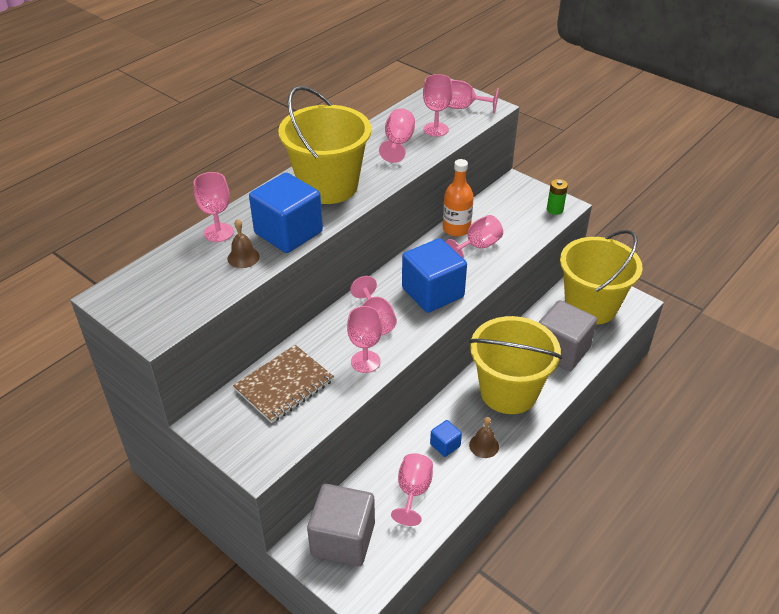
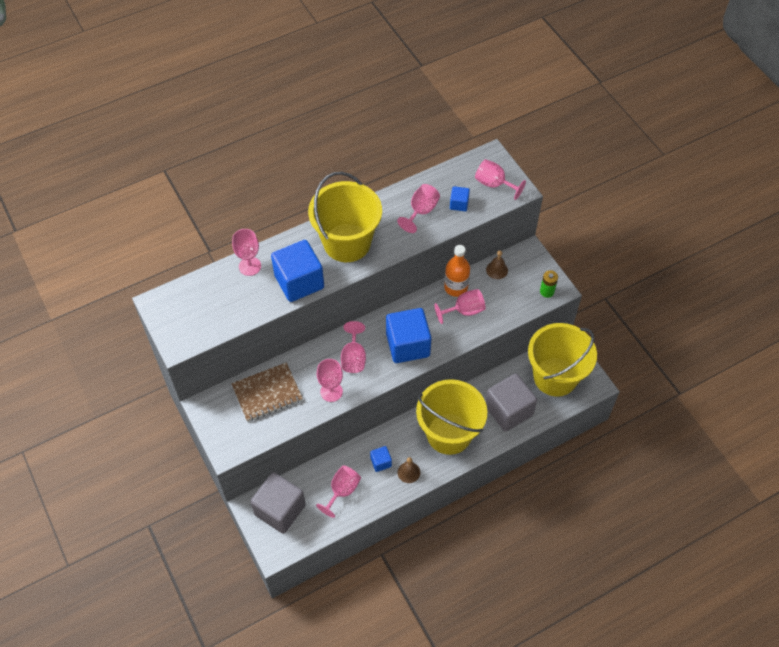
camera: 20 degrees right, 15 degrees up
brown bell [228,219,260,268] -> brown bell moved to [486,250,508,279]
pink goblet [423,74,453,137] -> blue cube [450,186,470,211]

